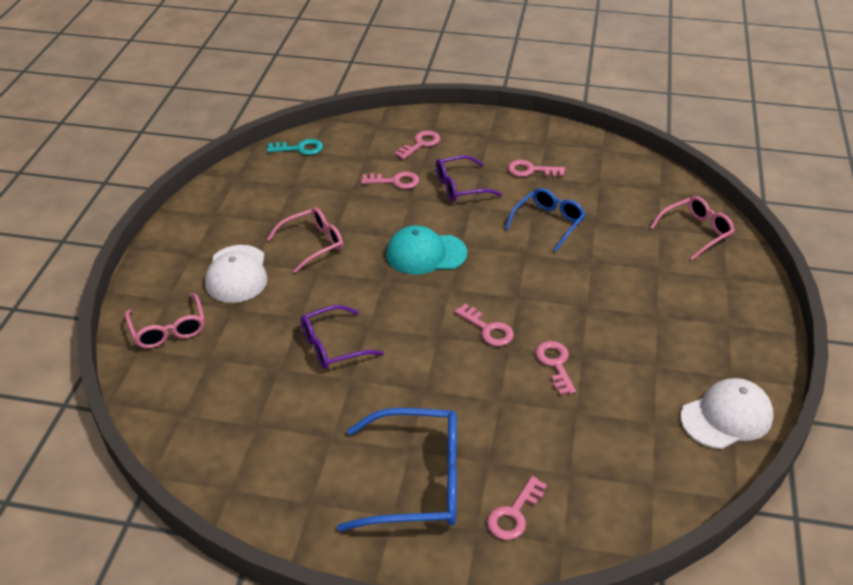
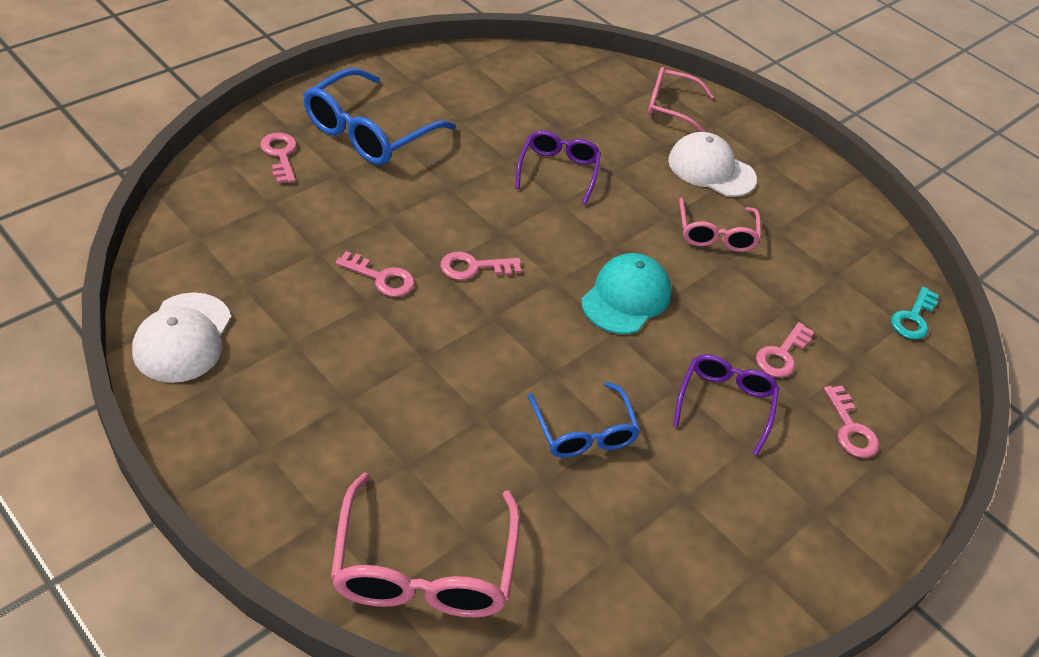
camera: 120 degrees right, 5 degrees up
pink key [508,160,565,177] -> none
pink glasses [650,196,735,260] -> pink glasses [331,472,520,618], size x1.60

